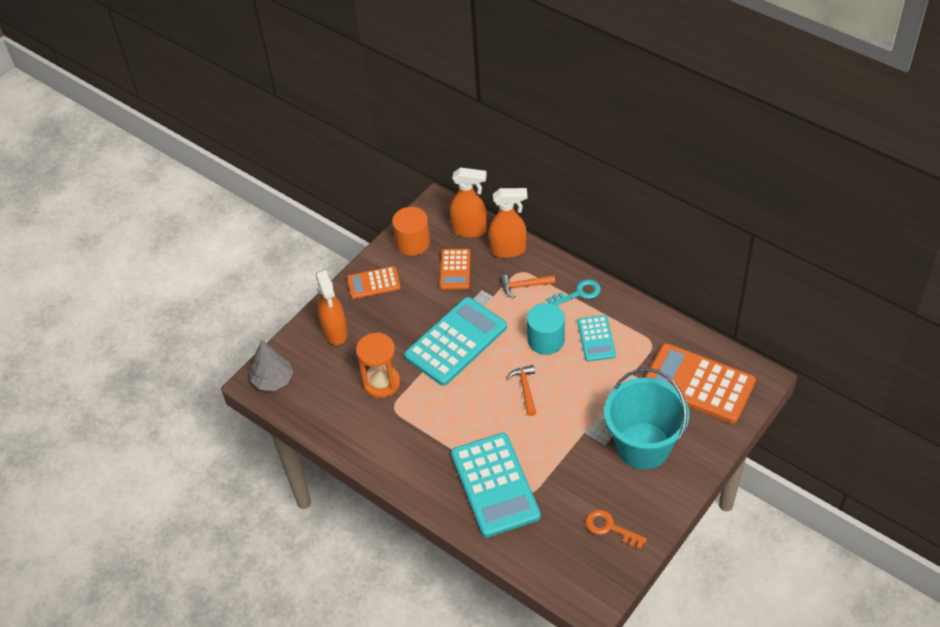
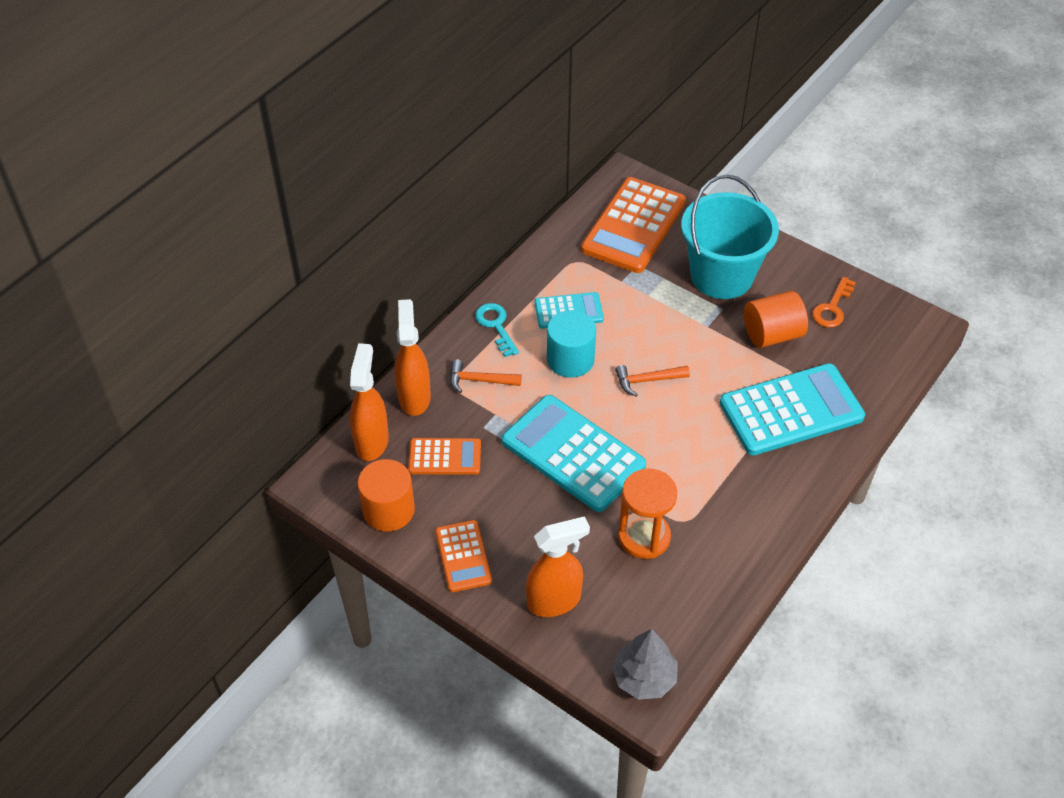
camera: 95 degrees left, 0 degrees up
orange hammer [500,275,555,298] -> orange hammer turned 105 degrees clockwise [450,360,522,393]
none -> orange cylinder [744,291,808,348]

